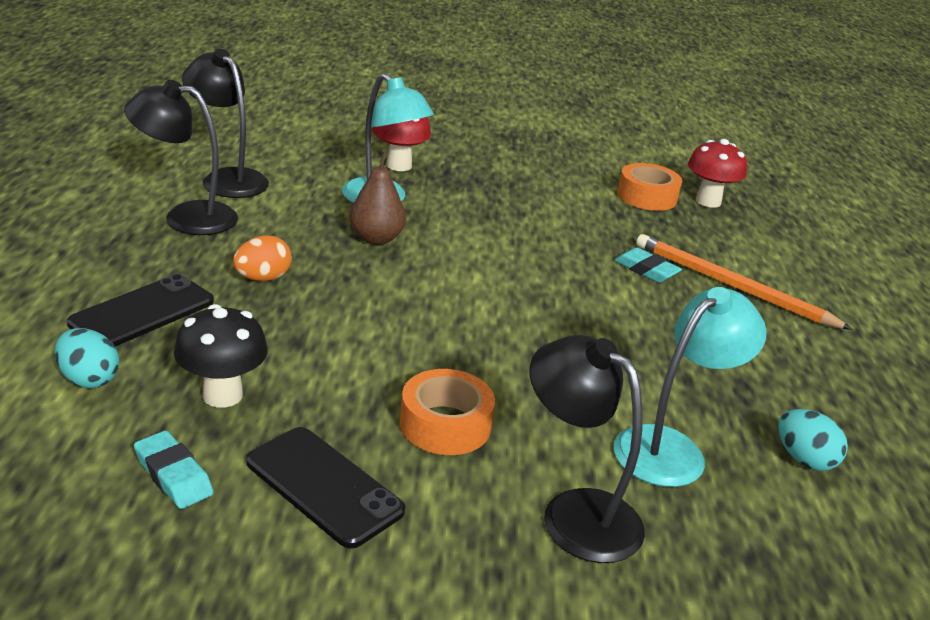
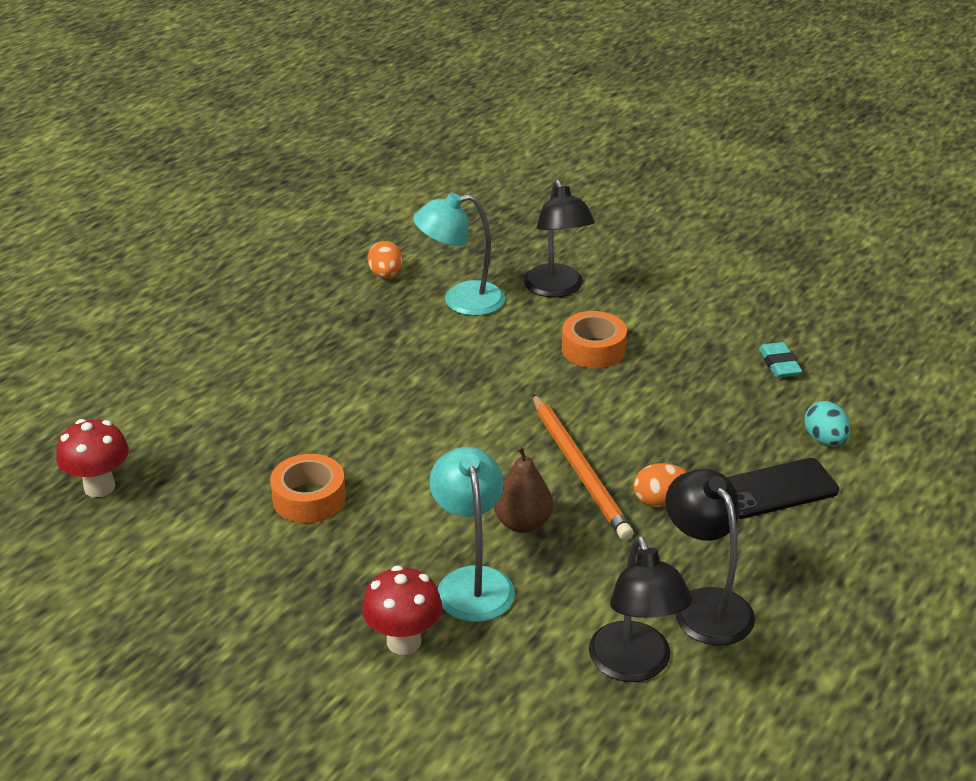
camera: 145 degrees left, 5 degrees up
black lamp [124,80,238,235] -> black lamp turned 150 degrees counterclockwise [665,469,755,646]
black mushroom [174,304,268,408] -> none
black phone [246,427,405,548] -> none
turquoise eraser [614,247,682,283] -> none
orange tape [617,163,682,211] -> orange tape moved to [270,454,346,523]
orange pencil [636,234,853,330] -> orange pencil moved to [533,394,634,540]
turquoise egg [778,409,848,471] -> orange egg [367,241,403,279]

